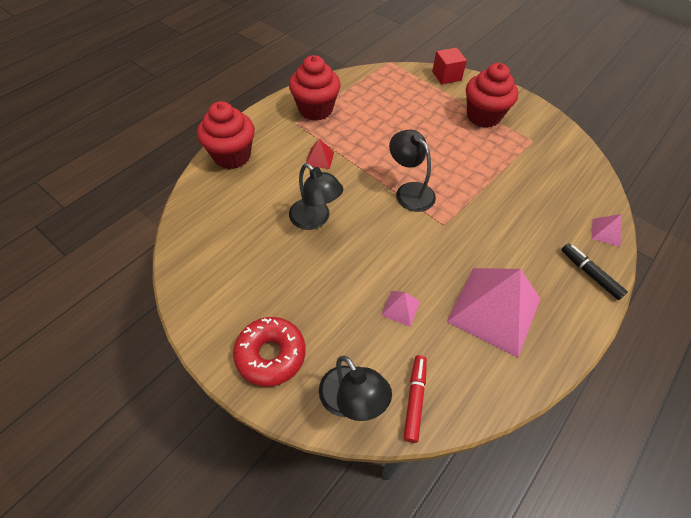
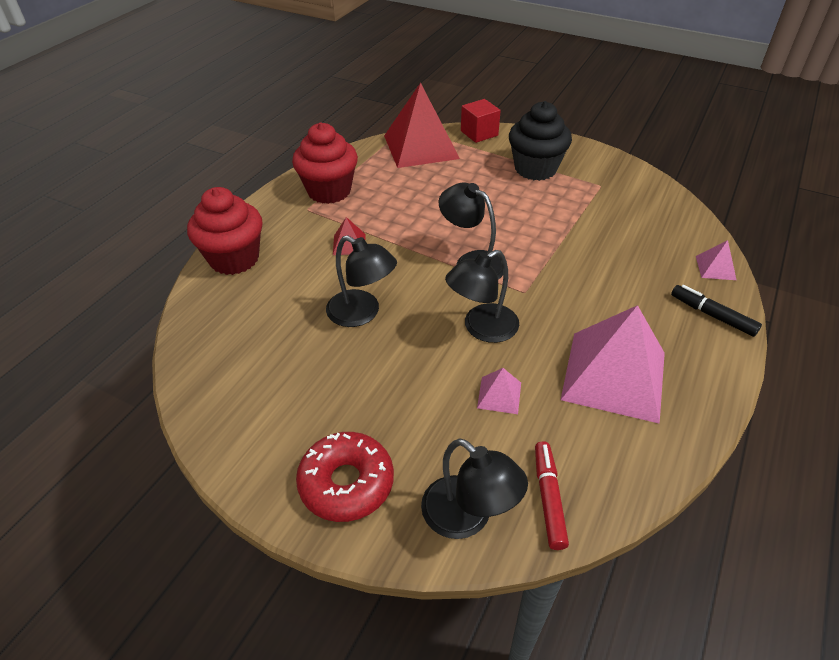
camera: 10 degrees left, 10 degrees down
red cupcake [466,63,518,128] -> black cupcake [509,101,572,181]
none -> red pyramid [384,83,460,168]
none -> black lamp [445,250,519,343]

